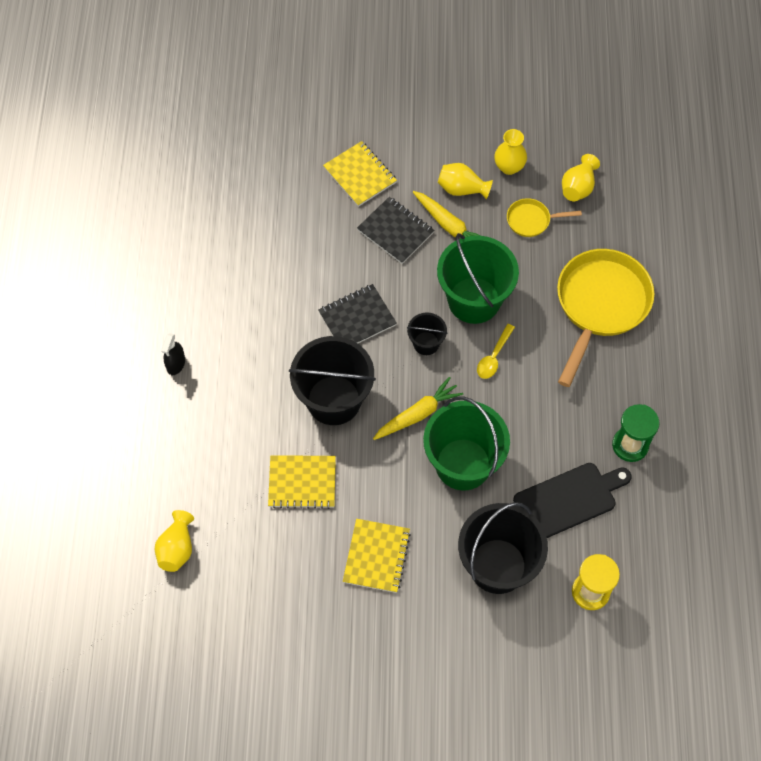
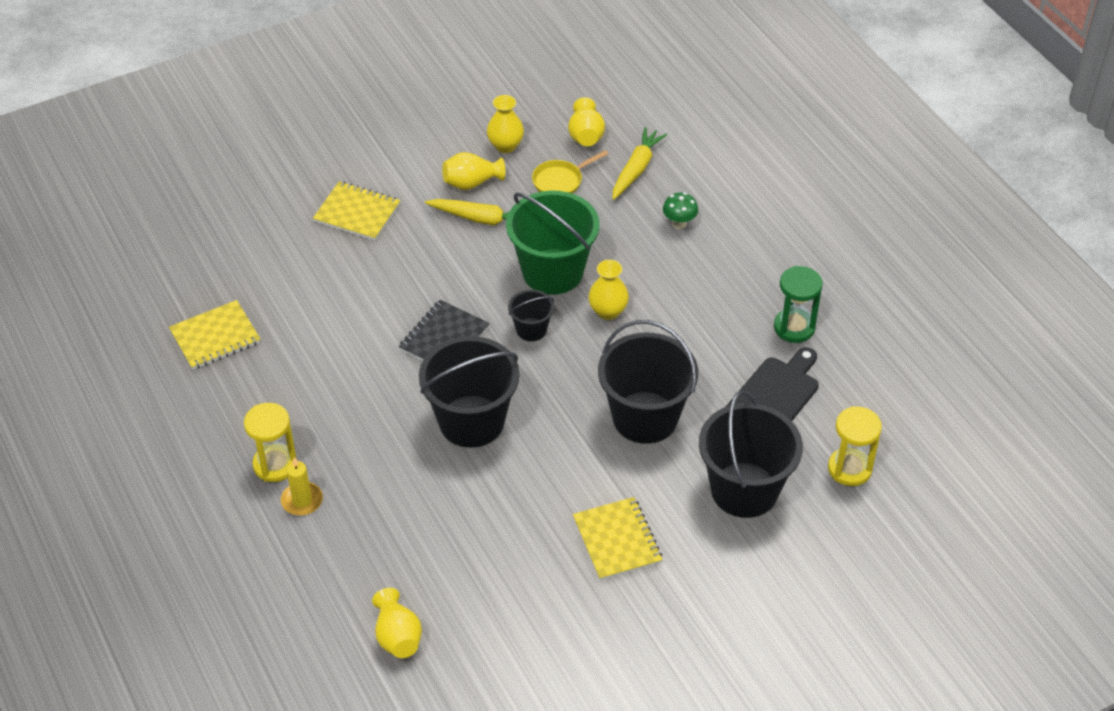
camera: 30 degrees left, 15 degrees down
black spray bottle [161,333,185,375] -> yellow hourglass [244,403,297,482]
yellow notebook [268,455,336,509] -> yellow notebook moved to [169,300,261,370]
black notebook [357,197,435,264] -> none
yellow carrot [373,377,463,440] -> yellow carrot moved to [612,127,667,200]
green bucket [423,396,510,490] -> black bucket [598,320,698,444]
yellow spoon [477,324,515,379] -> yellow vase [588,260,629,320]
yellow pan [557,249,654,387] -> green mushroom [663,192,698,229]
none -> yellow candle [281,457,323,516]

